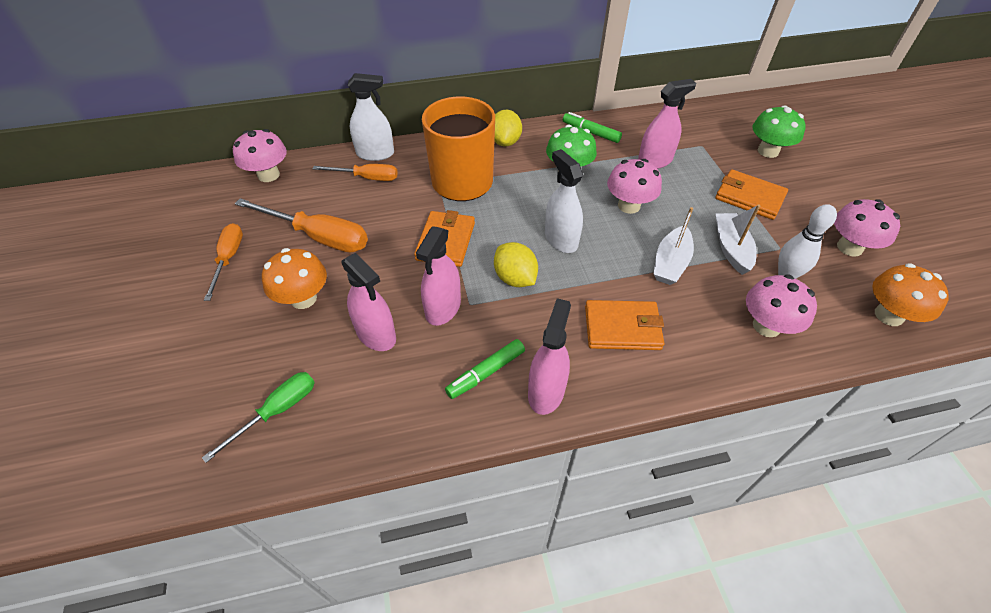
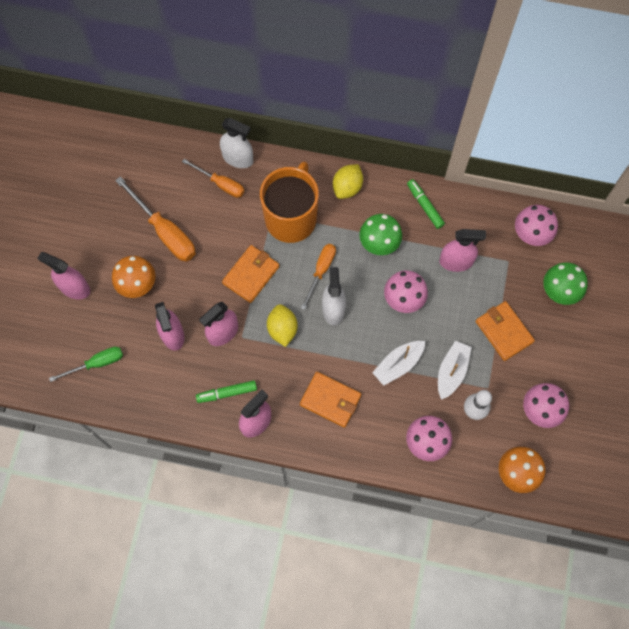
camera: 25 degrees right, 20 degrees up
orange screwdriver [204,223,243,301] -> orange screwdriver moved to [301,244,336,310]
pink mushroom [233,129,287,182] -> pink mushroom moved to [515,205,558,246]
none -> pink spray bottle [37,252,90,300]

